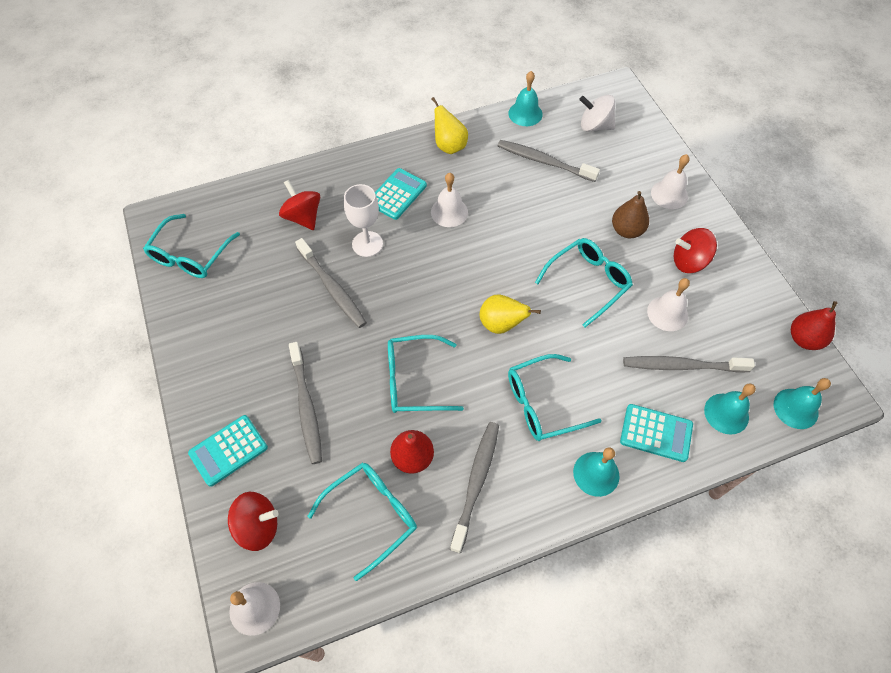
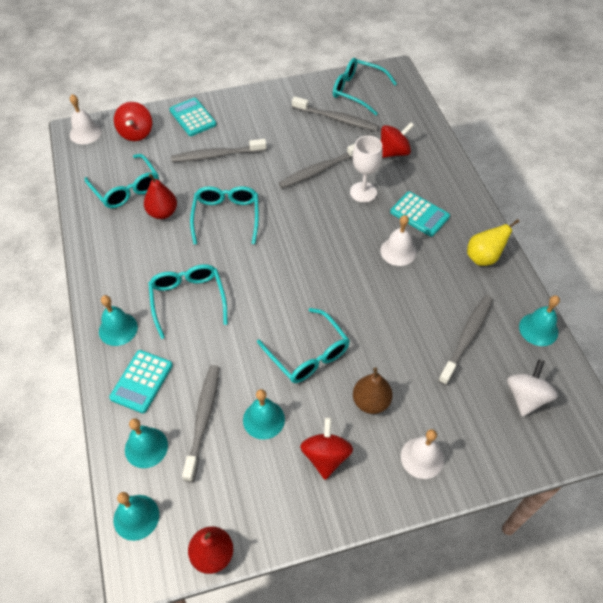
camera: 95 degrees right, 5 degrees down
grey toothbrush [450,422,499,553] -> grey toothbrush moved to [292,96,379,131]
yellow pear [480,294,541,334] -> none
white bell [647,278,690,331] -> turquoise bell [243,389,285,440]

